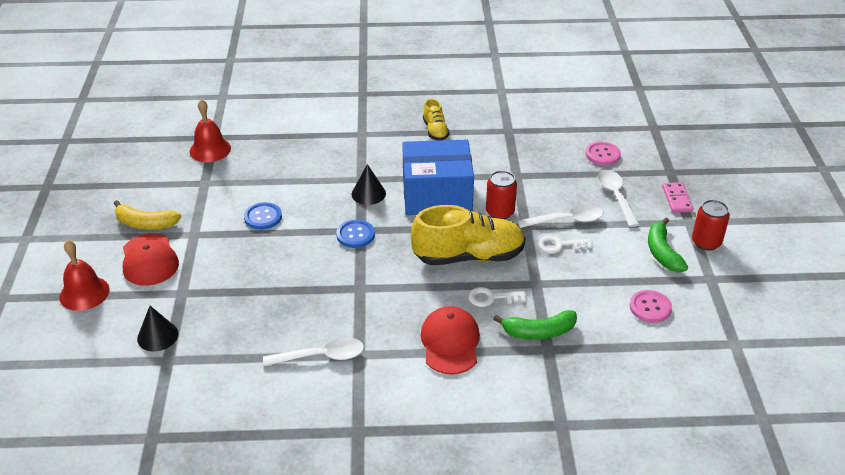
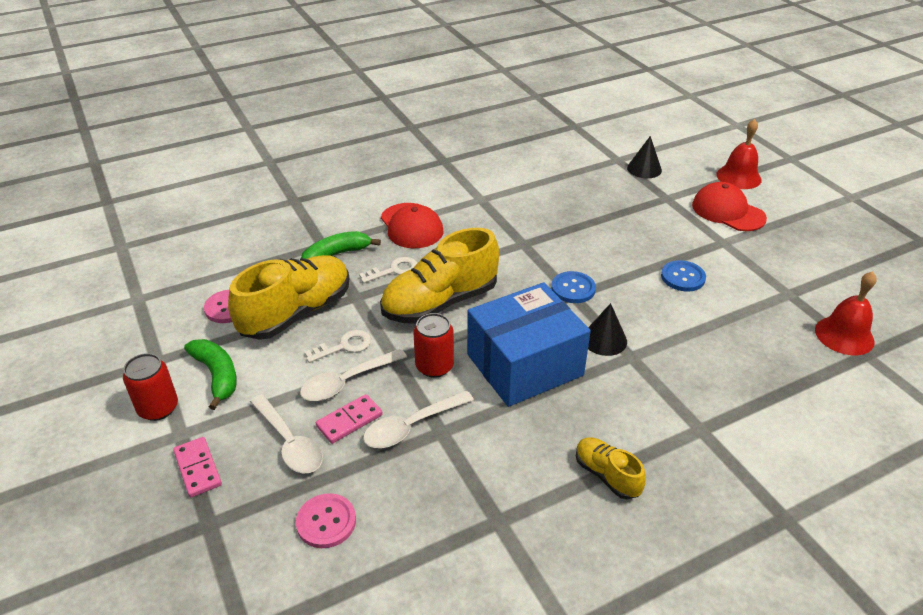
camera: 155 degrees right, 0 degrees up
yellow banana [114,200,181,229] -> none
white spoon [263,337,364,366] -> white spoon moved to [363,390,474,448]
none -> yellow shoe [228,255,349,340]
none -> pink domino [316,394,383,444]

